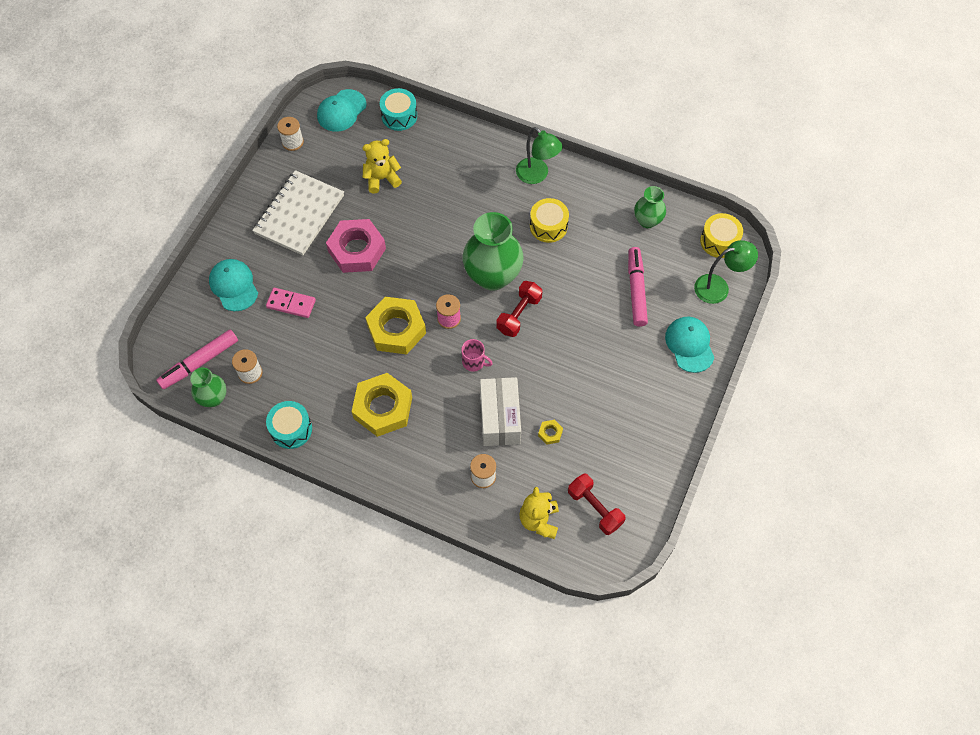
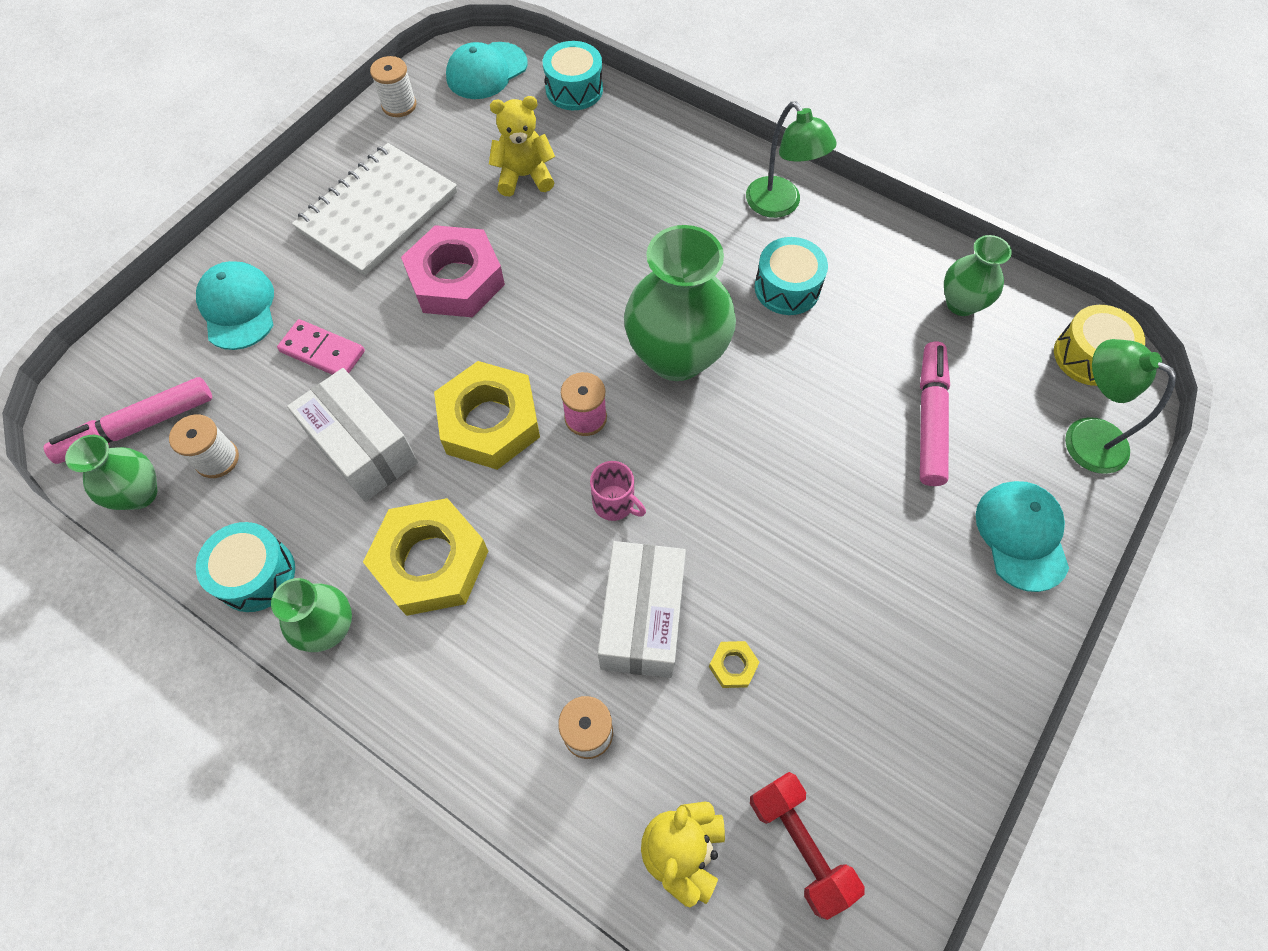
camera: 10 degrees right, 0 degrees up
red dumbbell [496,281,542,337] -> none
yellow drum [530,198,569,243] -> turquoise drum [755,237,828,315]
green lamp [694,240,758,304] -> green lamp turned 135 degrees counterclockwise [1065,339,1176,474]
none -> green vase [271,578,352,652]
none -> white box [287,368,418,502]

